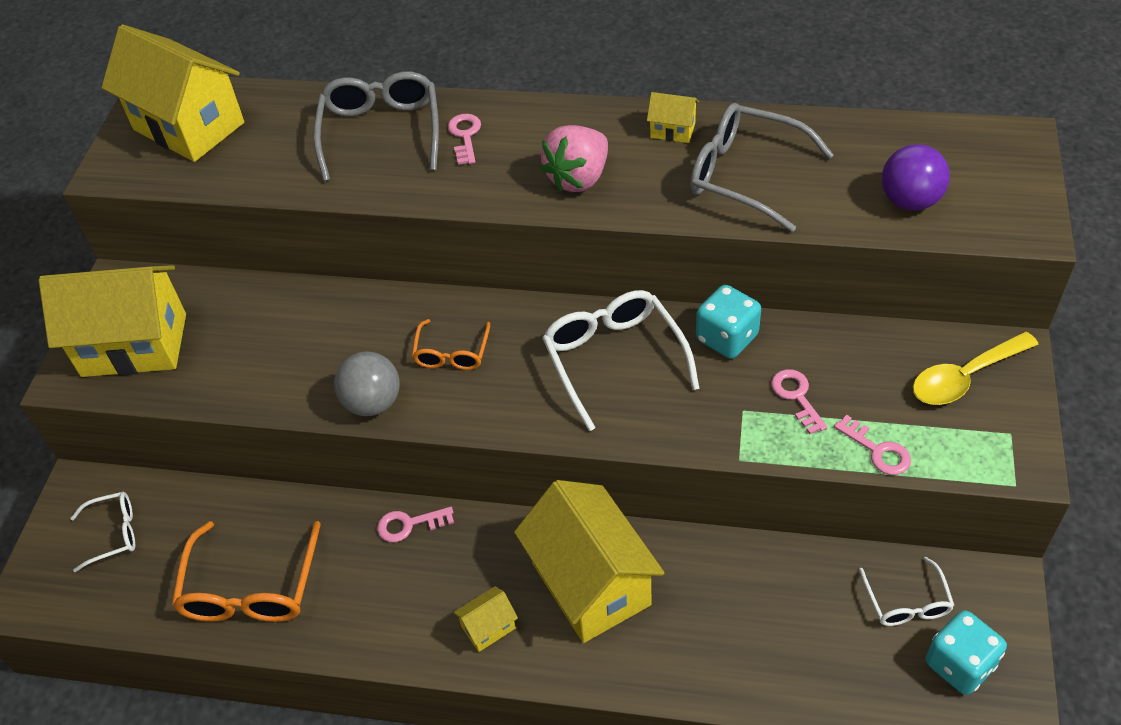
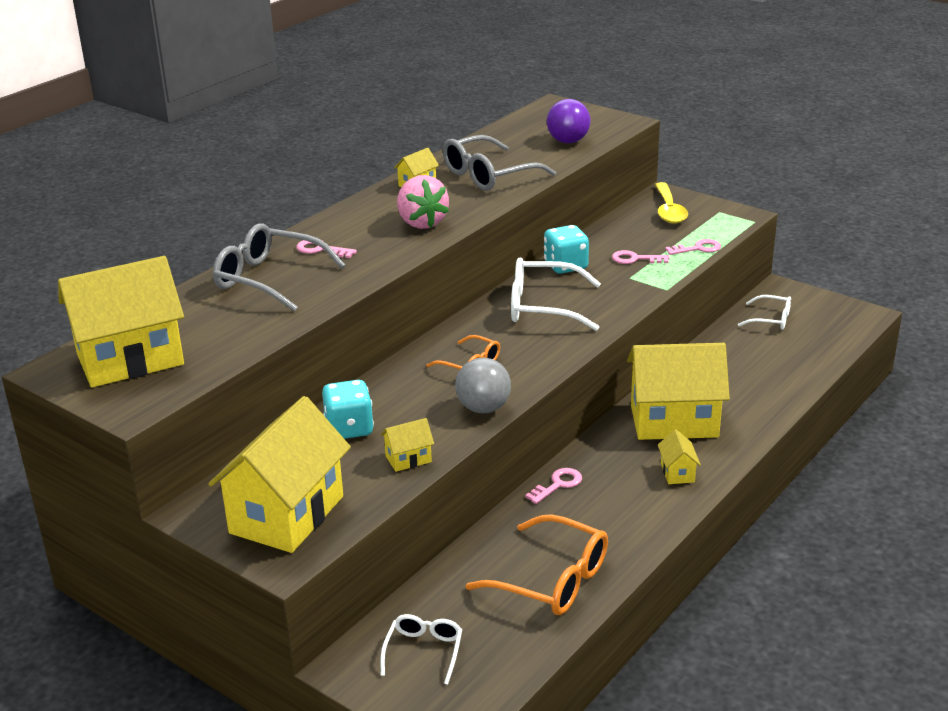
camera: 65 degrees left, 20 degrees down
pink key [377,507,454,542] -> pink key turned 150 degrees counterclockwise [525,468,582,504]
turquoise dice [926,610,1007,695] -> turquoise dice moved to [322,380,374,439]
none -> yellow house [381,418,434,472]

